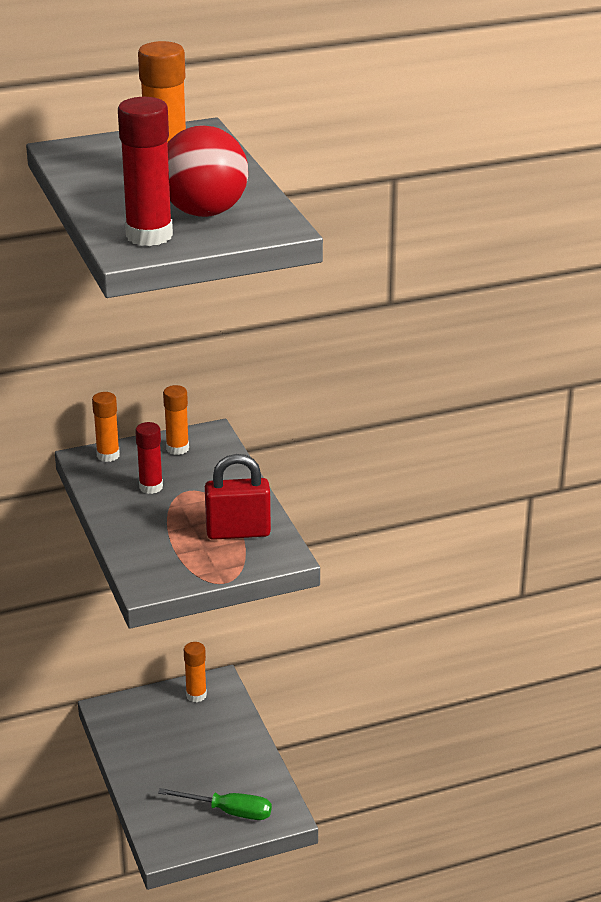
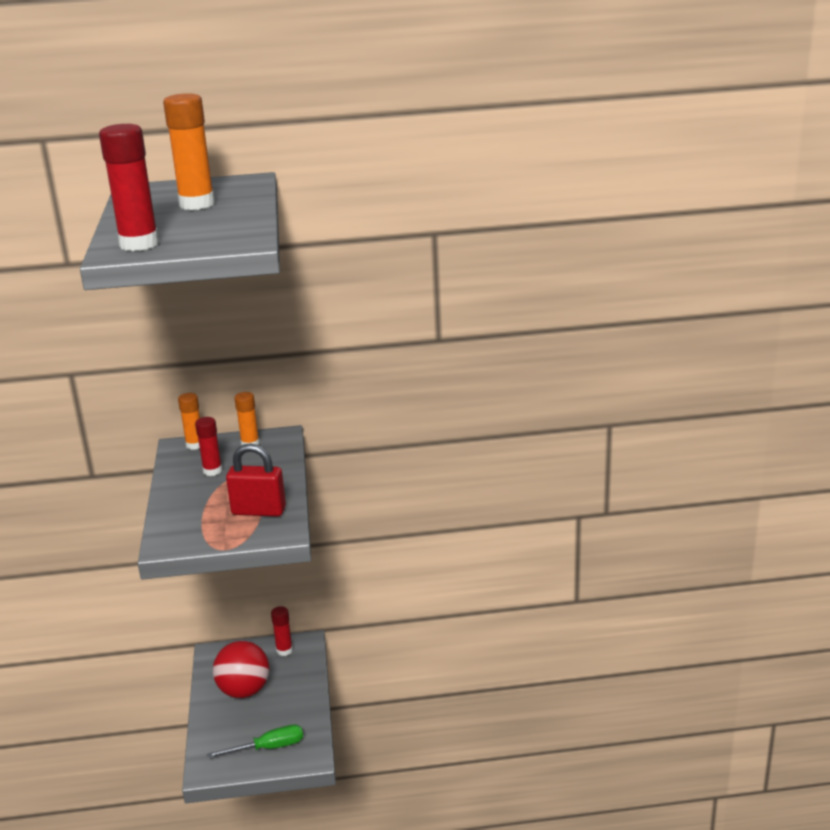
camera: 15 degrees right, 5 degrees down
green screwdriver [158,788,272,820] -> green screwdriver turned 45 degrees counterclockwise [207,724,303,758]
red ball [167,126,248,217] -> red ball moved to [213,641,269,698]
orange glue stick [184,642,207,702] -> red glue stick [271,606,293,656]

